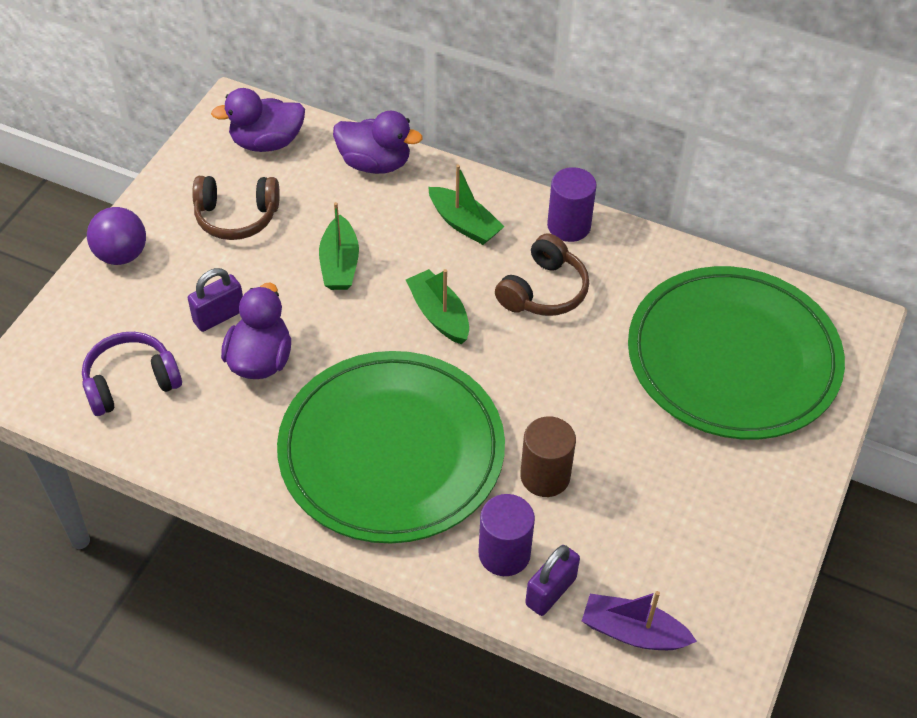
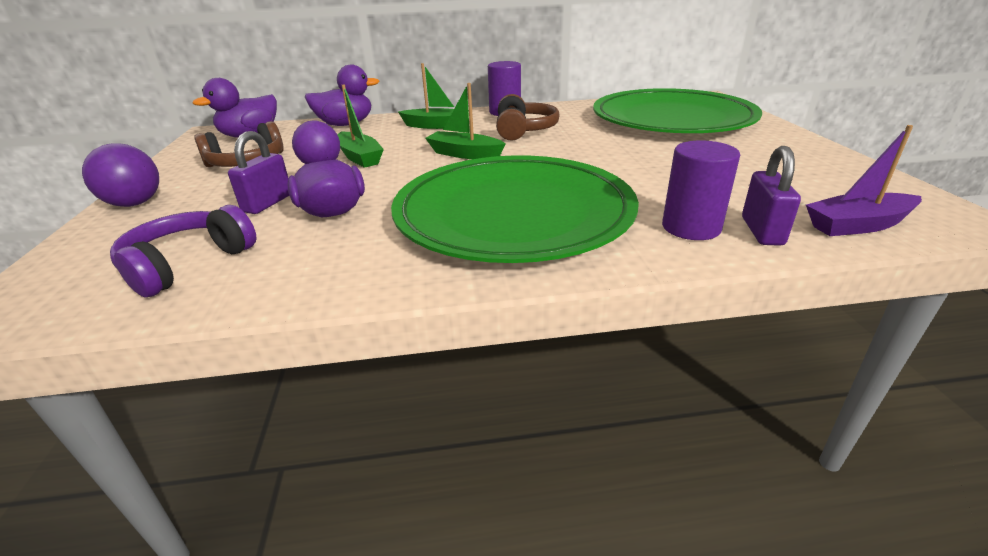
camera: 30 degrees left, 20 degrees down
brown cylinder [520,416,576,497] -> none

